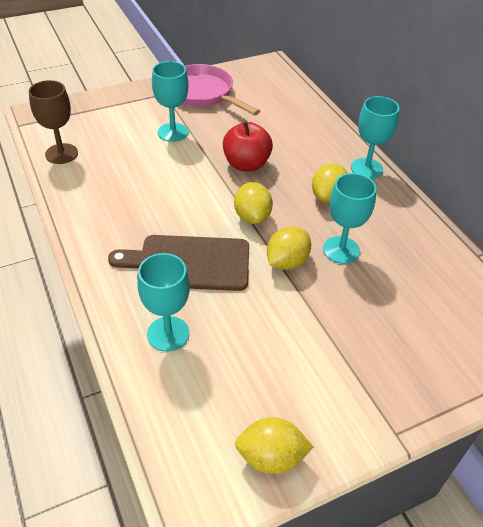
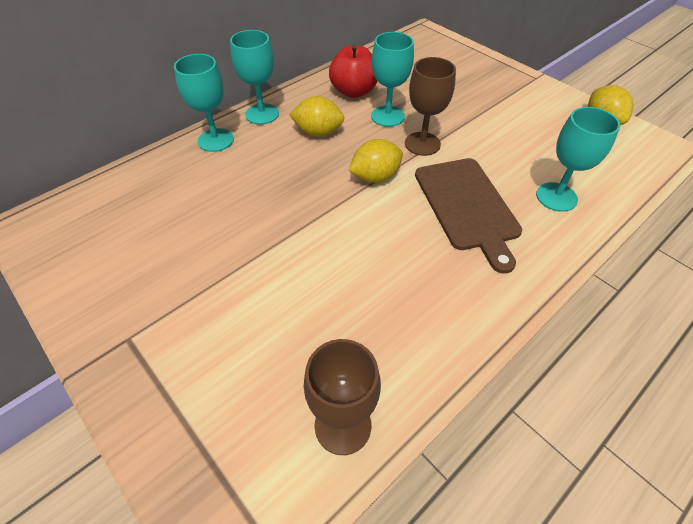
camera: 105 degrees left, 5 degrees up
turquoise goblet [152,61,189,142] -> turquoise goblet moved to [174,54,234,152]
pink pan [182,64,260,115] -> none
red apple [223,121,273,172] -> red apple moved to [329,45,377,98]
yellow lemon [267,226,311,270] -> brown goblet [405,57,456,156]

